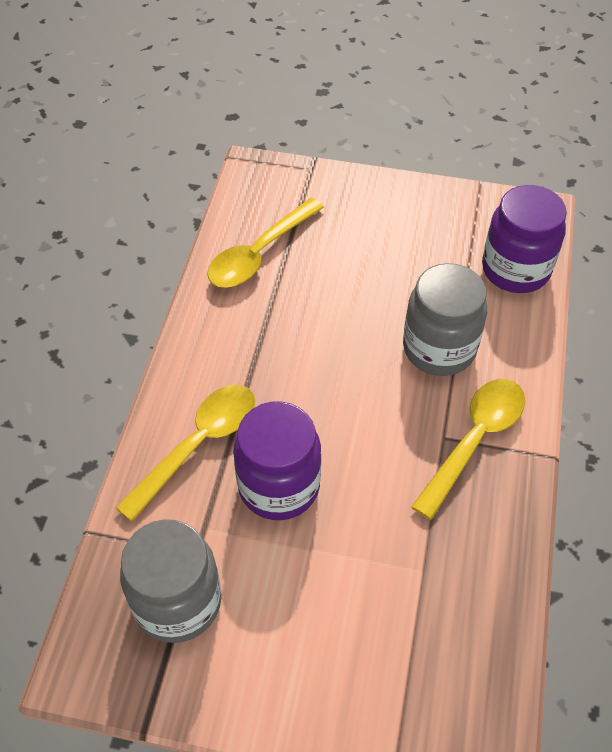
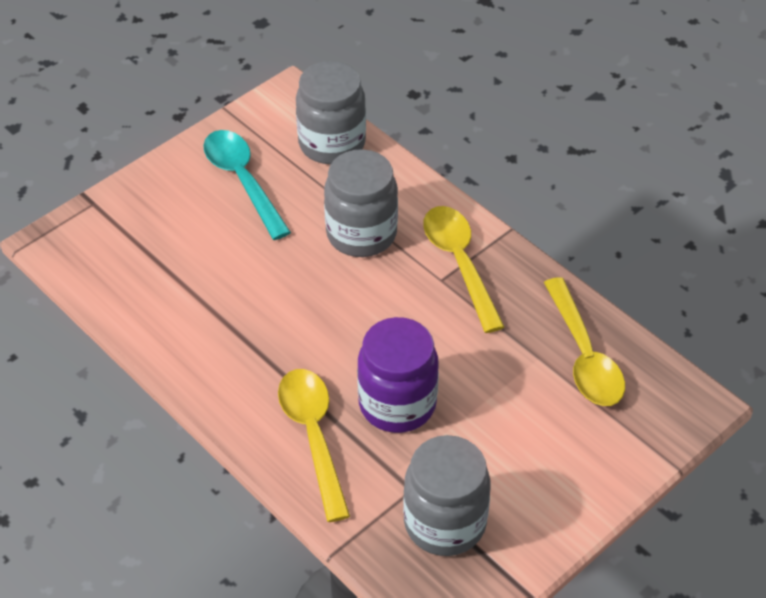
camera: 55 degrees left, 5 degrees down
yellow spoon [207,198,324,288] -> yellow spoon moved to [544,277,625,406]
purple jar [482,185,567,293] -> grey jar [296,61,366,164]
none -> turquoise spoon [203,130,291,240]

